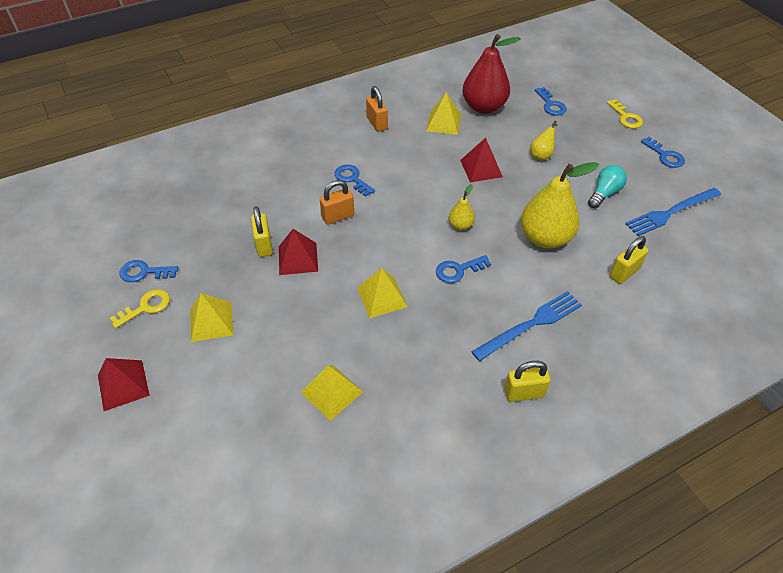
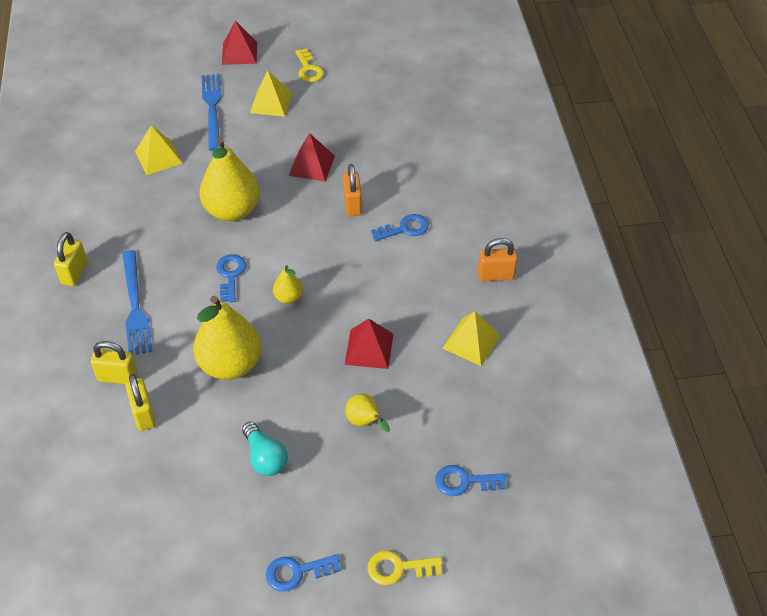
camera: 110 degrees right, 0 degrees up
blue key [120,260,178,282] -> none
yellow padlock [251,206,273,257] -> yellow padlock moved to [91,341,138,384]
yellow pyramid [357,268,408,318] -> yellow pear [199,137,260,221]
red pear [463,34,521,114] -> none
blue fork [625,188,721,236] -> blue fork moved to [201,74,222,151]

